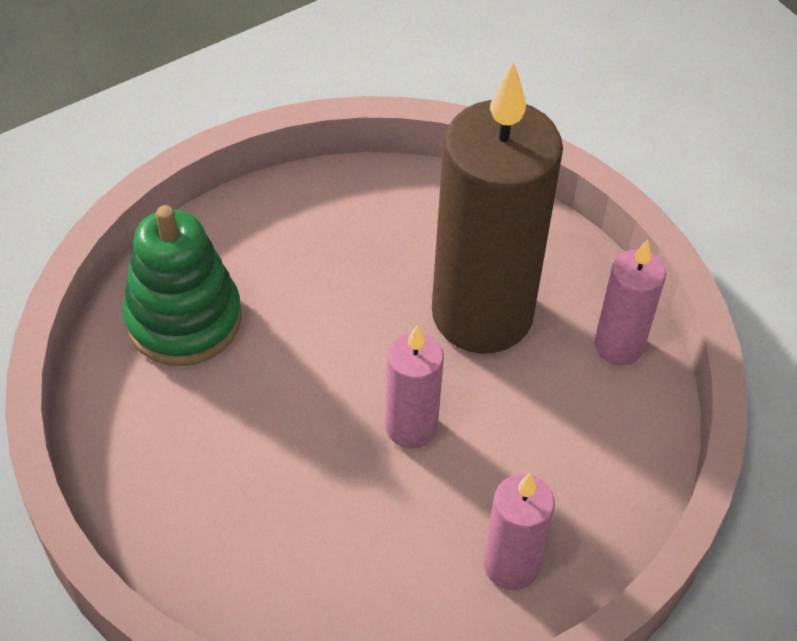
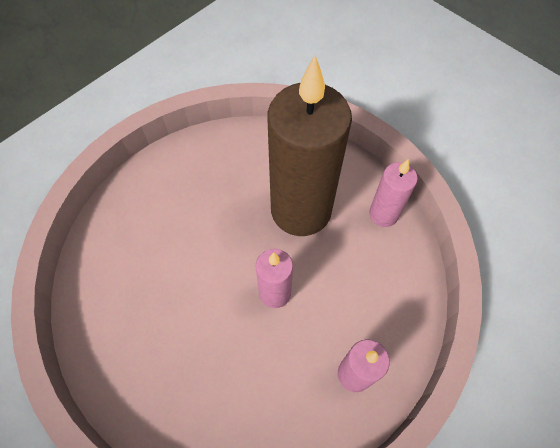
camera: 10 degrees left, 10 degrees up
green stacking toy [123,205,242,366] -> none

